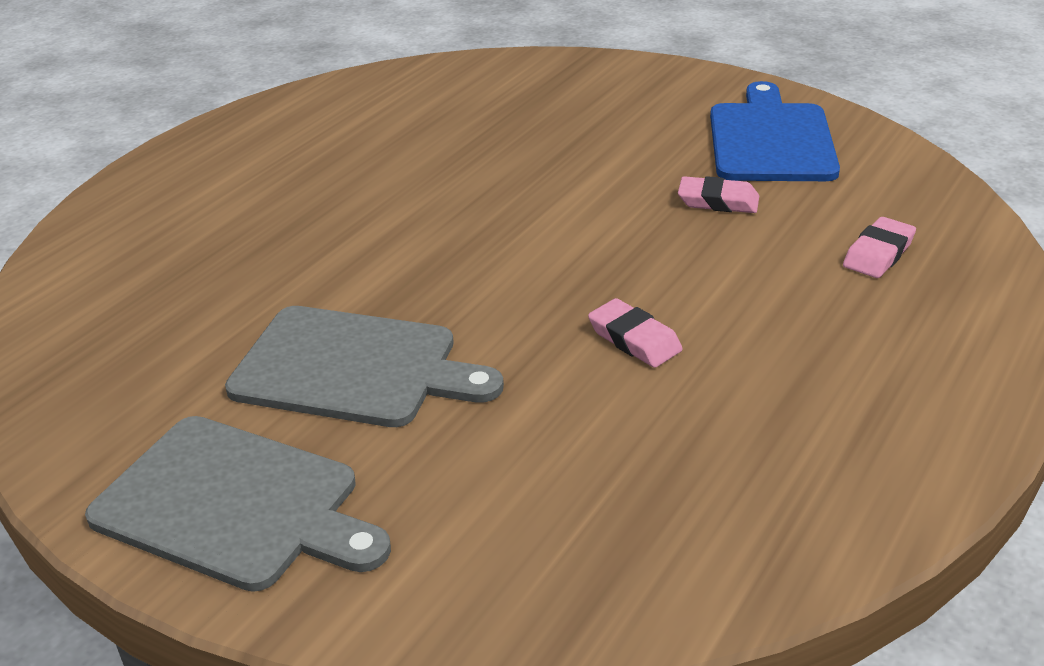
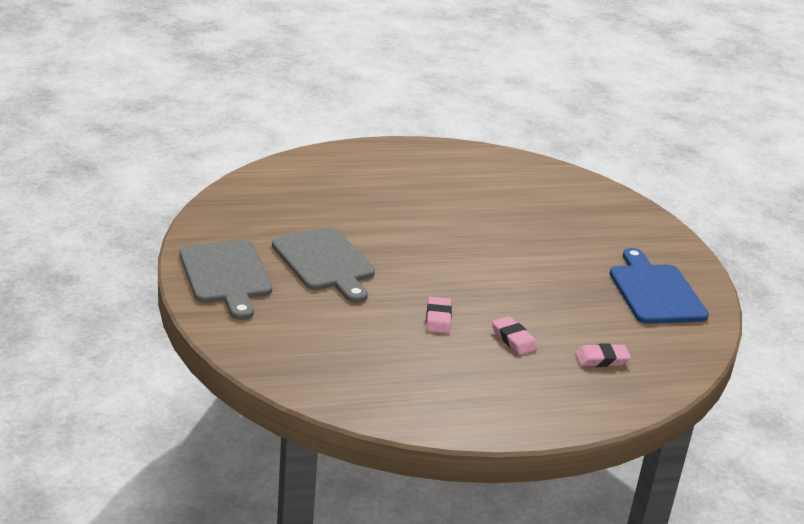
camera: 40 degrees right, 5 degrees down
pink eraser [678,176,759,213] -> pink eraser moved to [492,316,538,355]
blue cutting board [710,81,840,181] -> blue cutting board turned 60 degrees counterclockwise [609,248,709,324]

